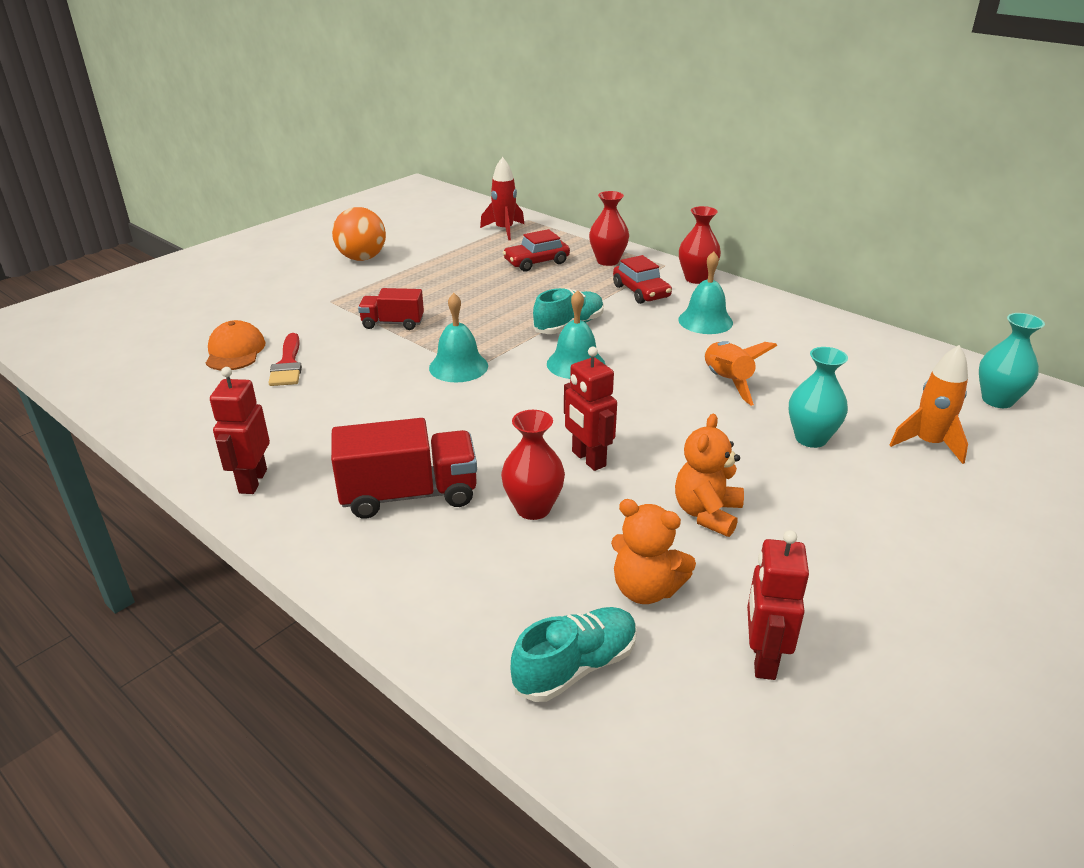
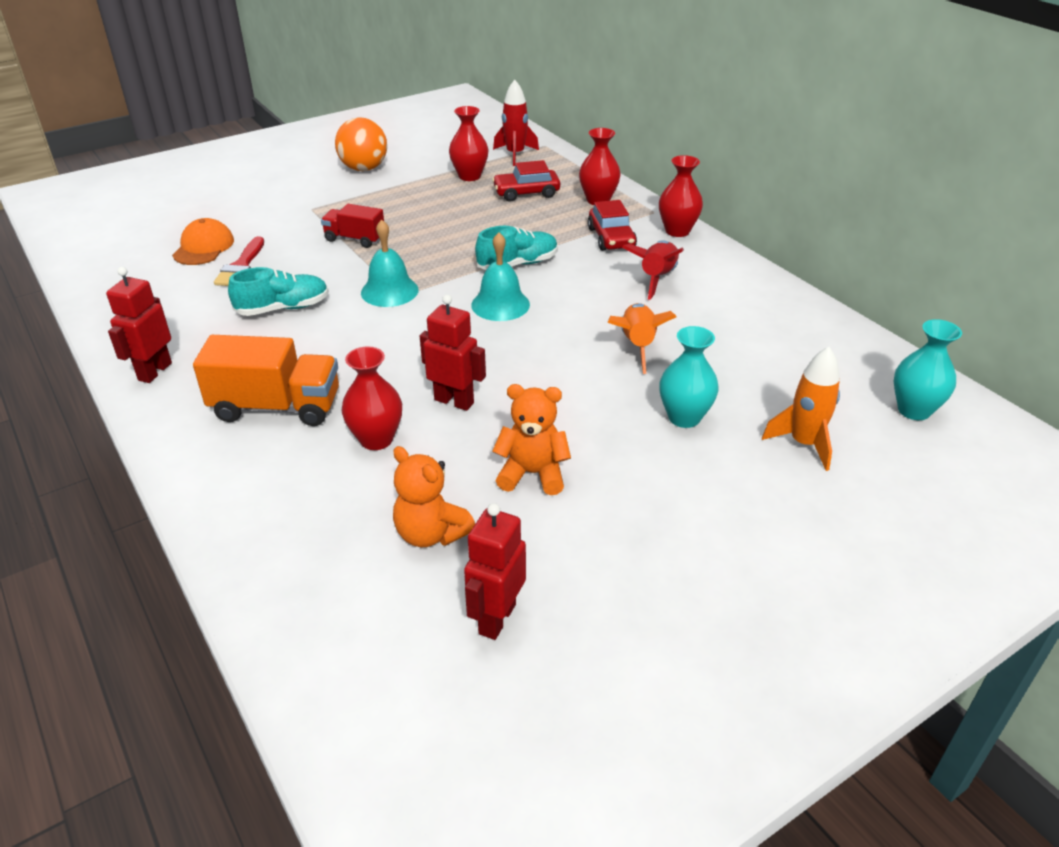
camera: 15 degrees right, 5 degrees up
red truck [331,418,477,519] -> orange truck [193,335,339,426]
turquoise shoe [511,607,637,702] -> turquoise shoe moved to [228,267,329,316]
red robot [564,347,617,471] -> red robot turned 135 degrees clockwise [420,294,486,411]
orange teddy bear [675,414,744,537] -> orange teddy bear turned 60 degrees clockwise [492,384,571,495]
turquoise bell [678,251,733,334] -> red rocket [622,240,684,300]
none -> red vase [449,106,488,181]

